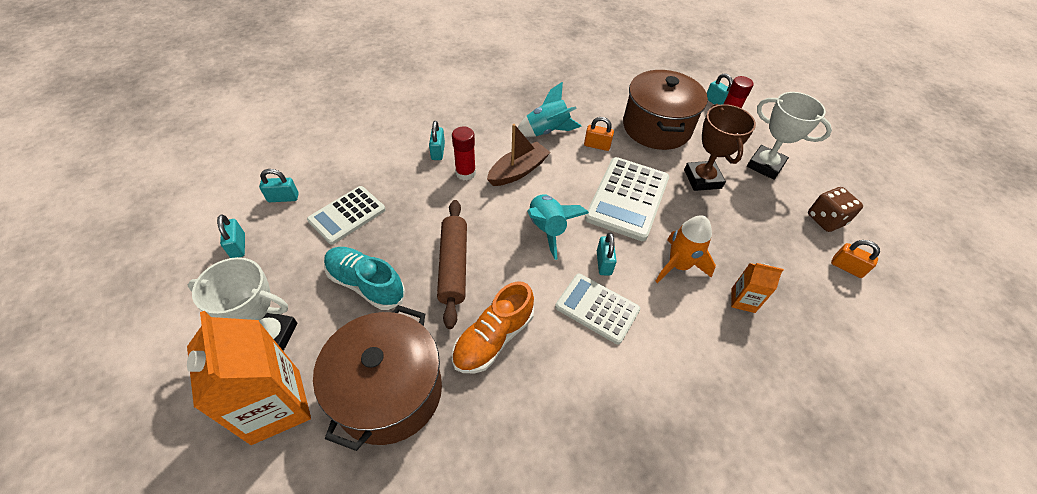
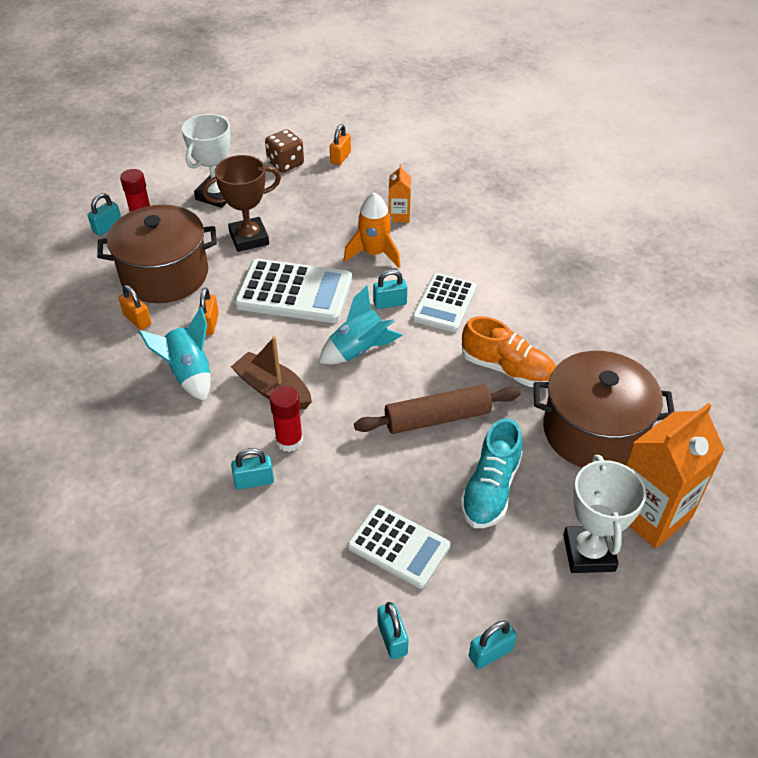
camera: 100 degrees left, 5 degrees down
none -> orange padlock [119,285,152,330]

